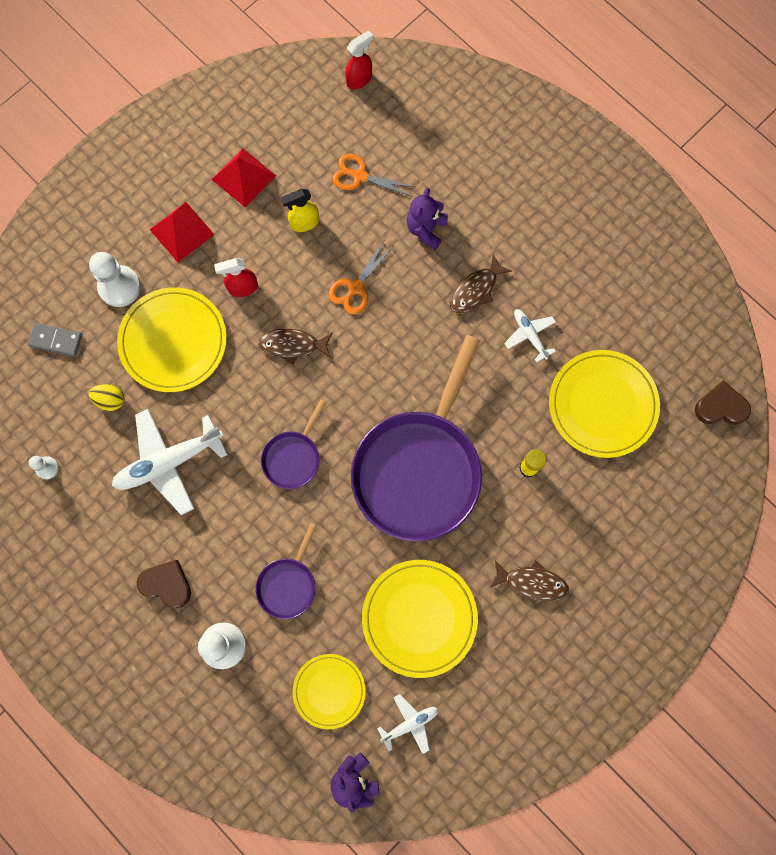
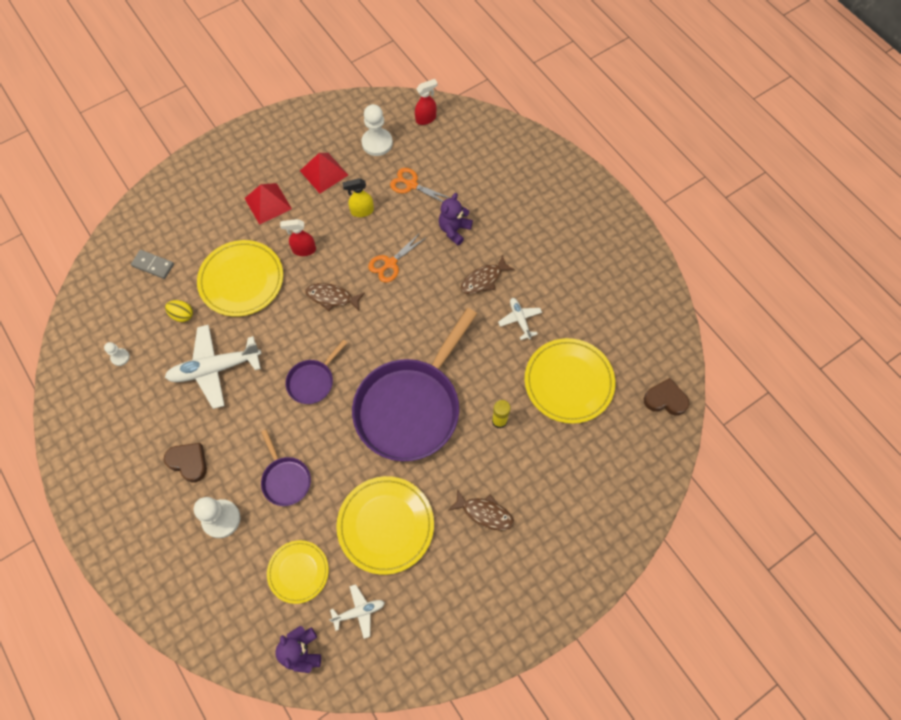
camera: 10 degrees right, 10 degrees down
white pawn [89,252,141,307] -> white pawn moved to [361,104,393,156]
purple pan [256,523,317,619] -> purple pan turned 60 degrees counterclockwise [261,430,311,506]

